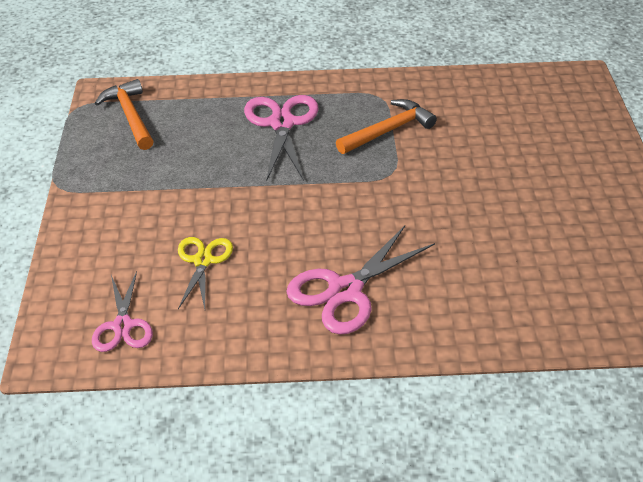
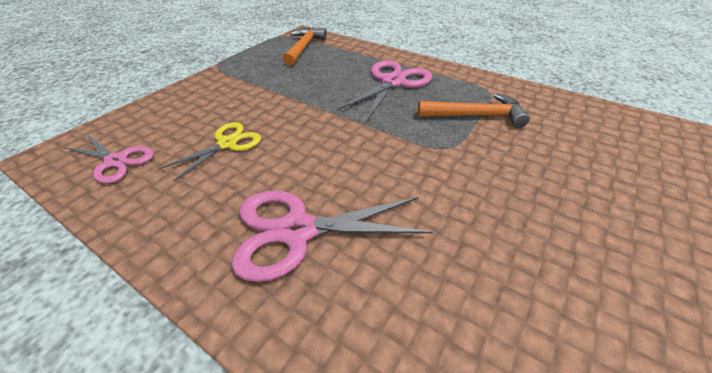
camera: 35 degrees right, 0 degrees up
pink scissors [92,271,153,352] -> pink scissors turned 90 degrees counterclockwise [63,134,153,184]

